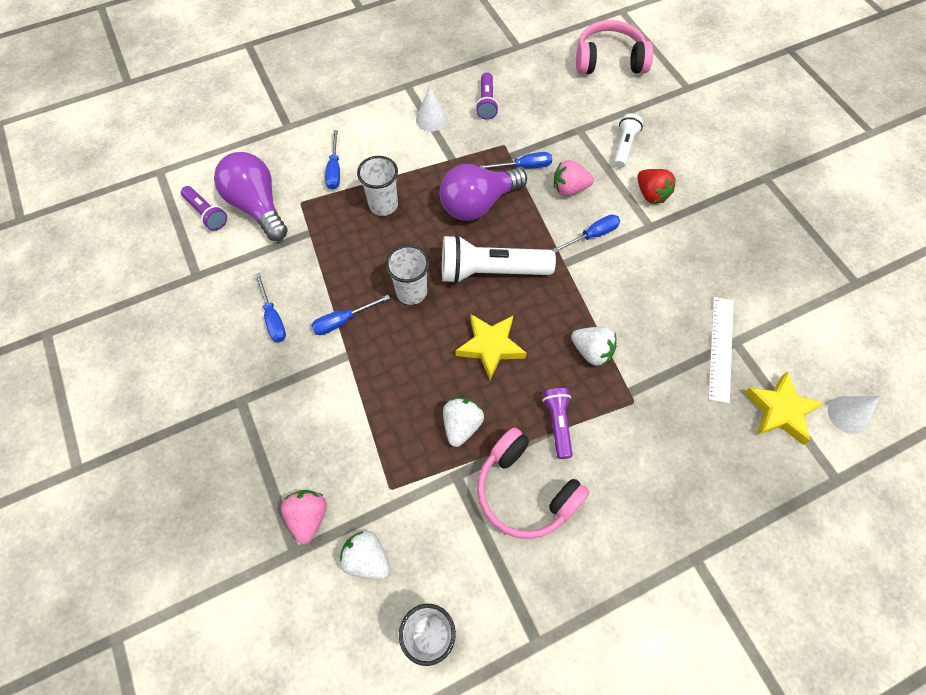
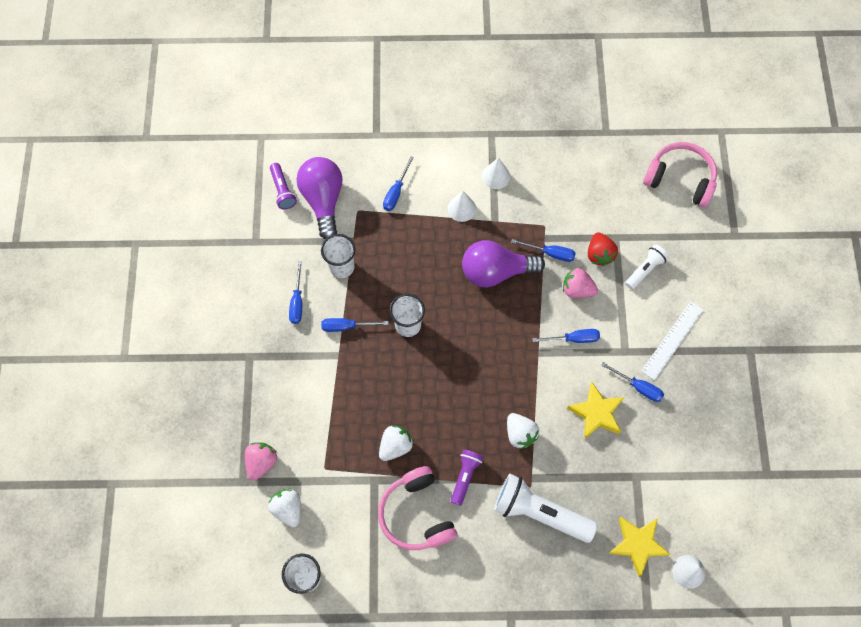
camera: 25 degrees right, 5 degrees up
white cup [357,156,398,216] -> white cup moved to [321,234,355,278]
white flashlight [442,235,556,284] -> white flashlight moved to [494,474,598,543]
yellow star [456,314,527,380] -> yellow star moved to [567,382,625,439]
purple flashlight [476,72,499,120] -> none
red strawberry [637,169,676,204] -> red strawberry moved to [588,232,618,266]
white ruler [708,297,734,404] -> white ruler moved to [641,301,704,380]
none -> white cone [448,191,476,222]
none -> blue screwdriver [601,362,664,402]

